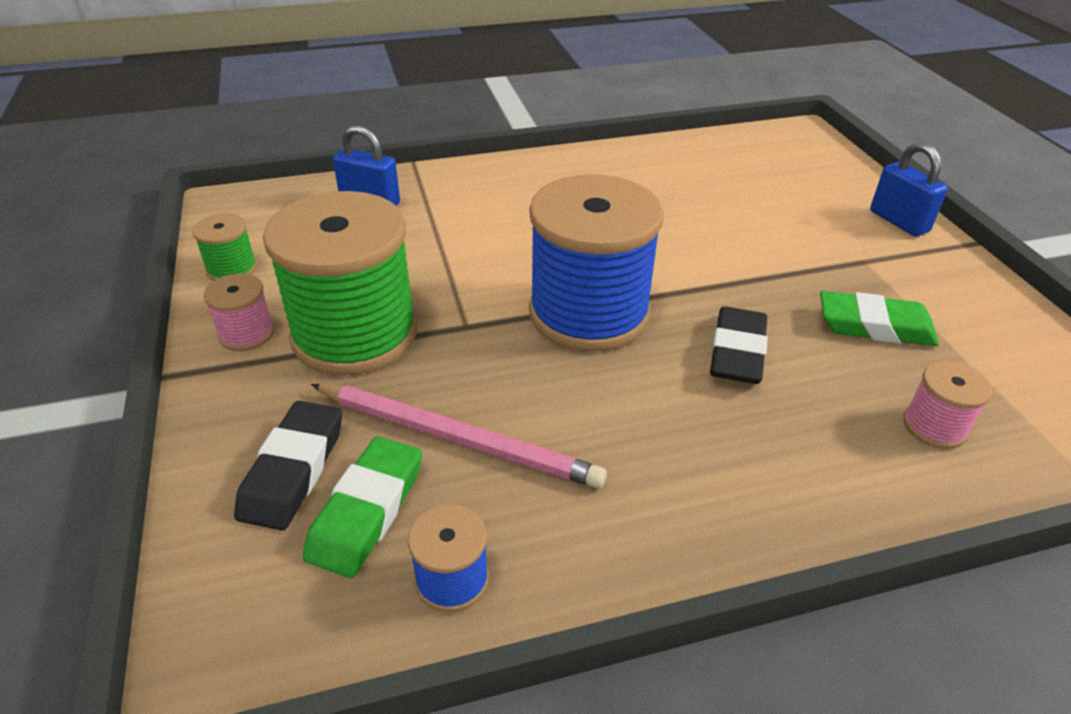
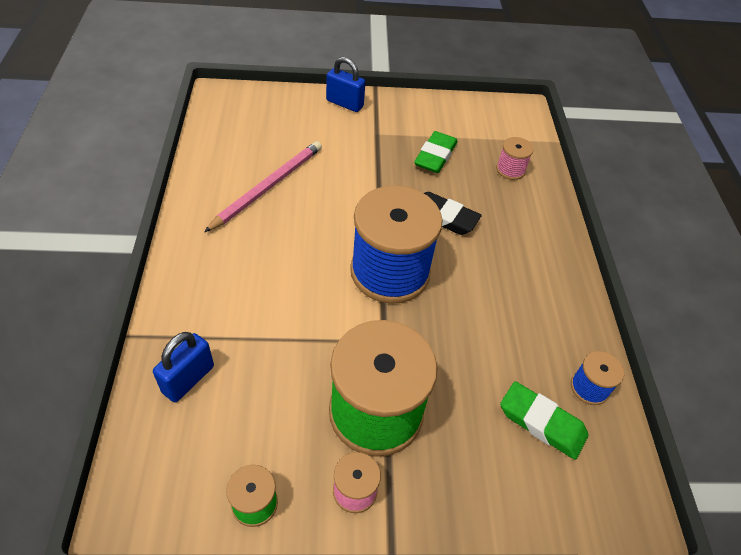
camera: 80 degrees left, 10 degrees up
black eraser [234,401,342,531] -> none
pink pencil [311,384,607,488] -> pink pencil moved to [204,141,322,232]
blue padlock [870,142,948,237] -> blue padlock turned 45 degrees clockwise [326,57,365,112]

